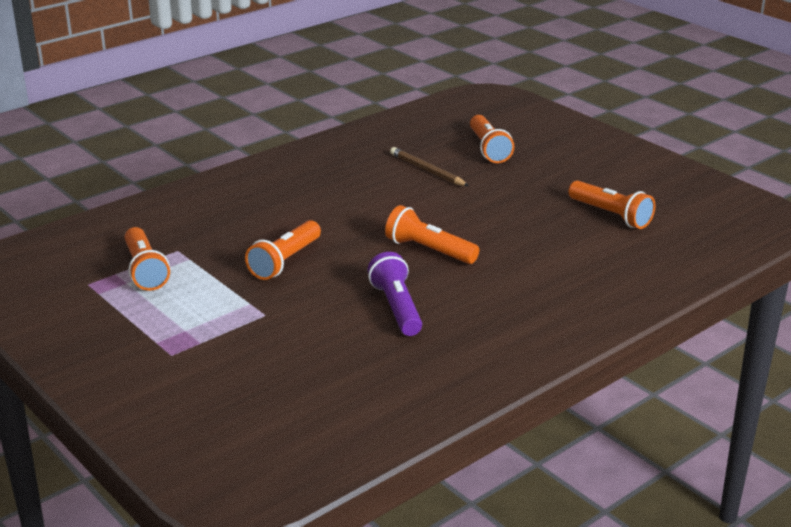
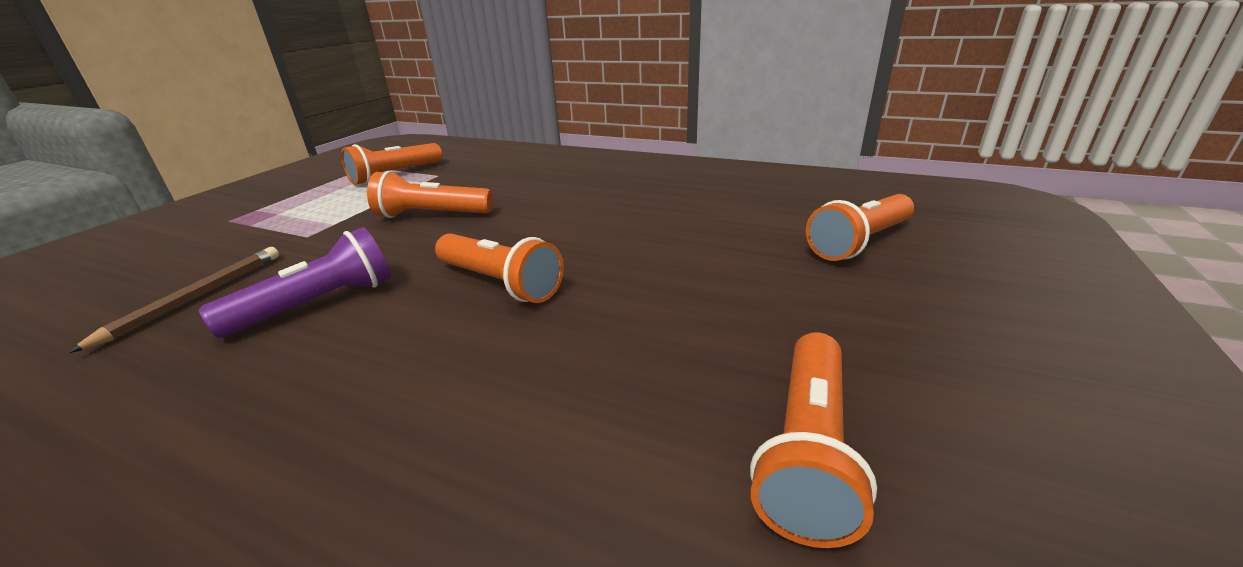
camera: 65 degrees right, 0 degrees up
orange flashlight [385,205,479,264] -> orange flashlight turned 120 degrees clockwise [435,233,564,303]
brown pencil [390,147,469,186] -> brown pencil moved to [68,247,279,353]

